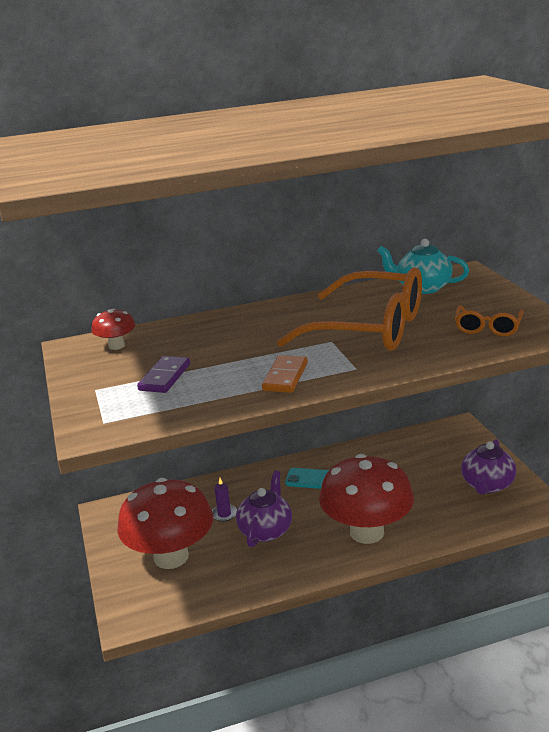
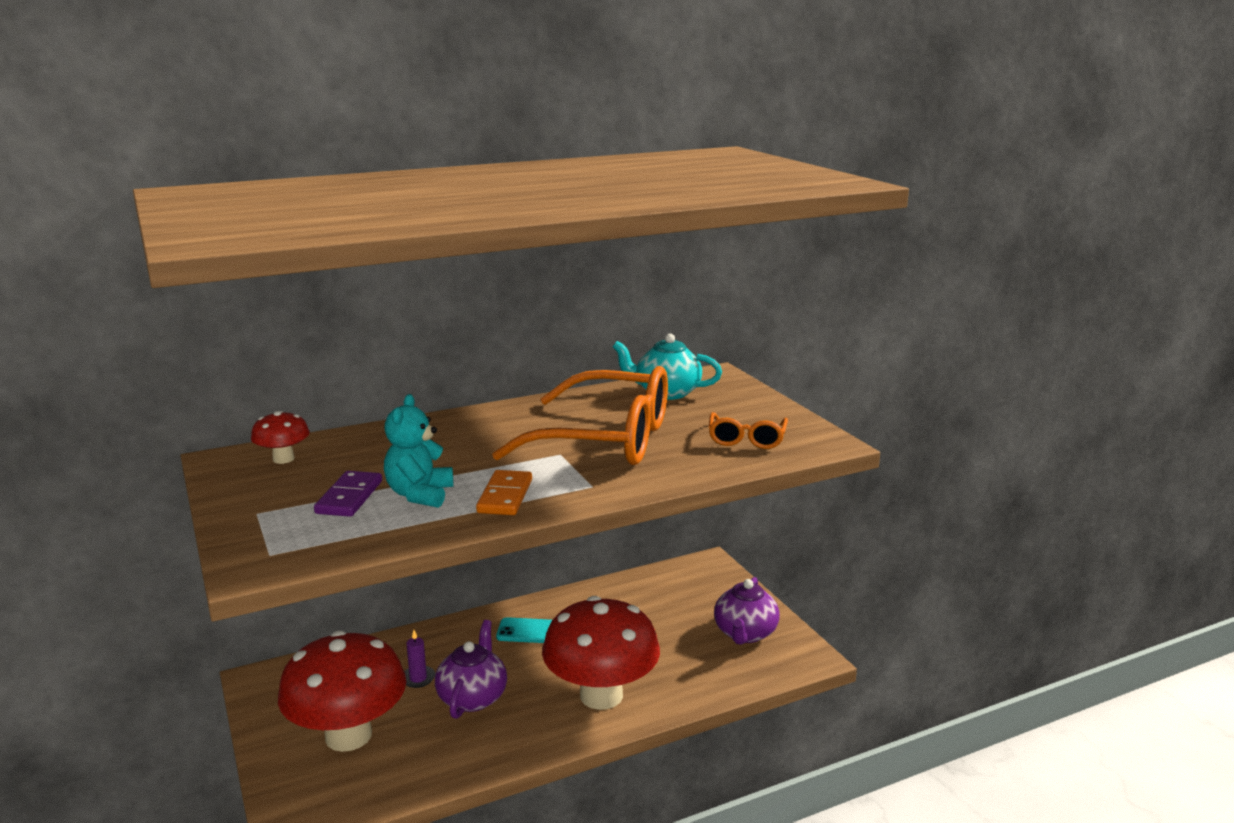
camera: 10 degrees left, 5 degrees down
none -> turquoise teddy bear [384,394,453,508]

